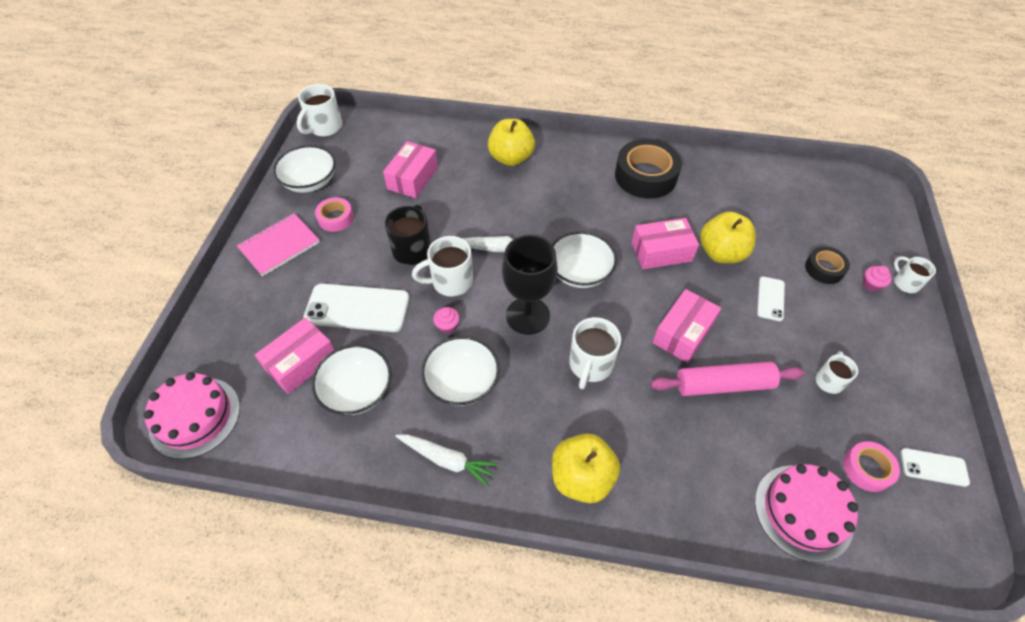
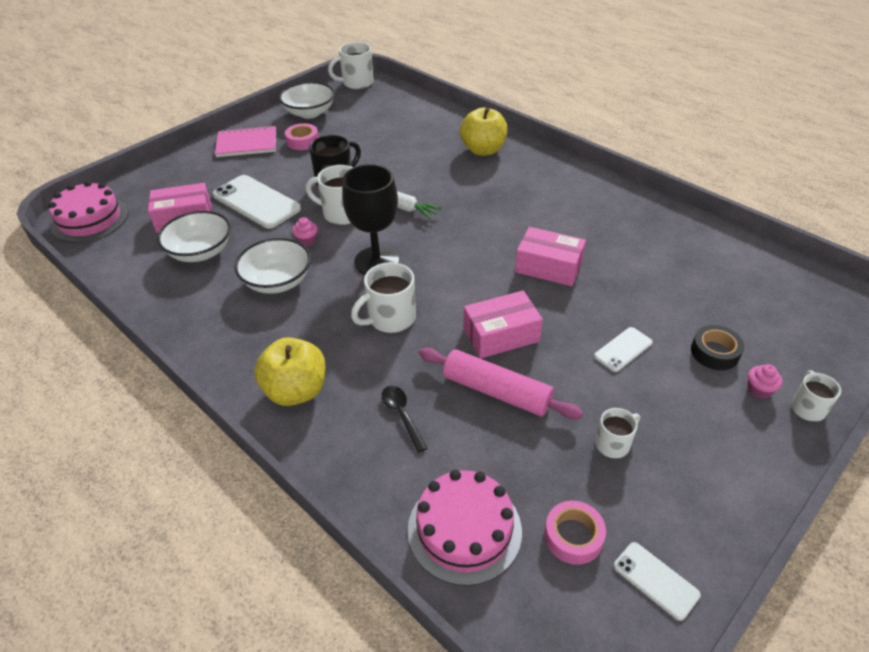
camera: 35 degrees right, 10 degrees down
pink box [383,141,438,198] -> none
white carrot [395,435,498,487] -> none
white bowl [552,231,617,288] -> none
black tape [615,139,682,199] -> none
yellow apple [700,211,756,263] -> none
none -> black spoon [382,386,428,453]

